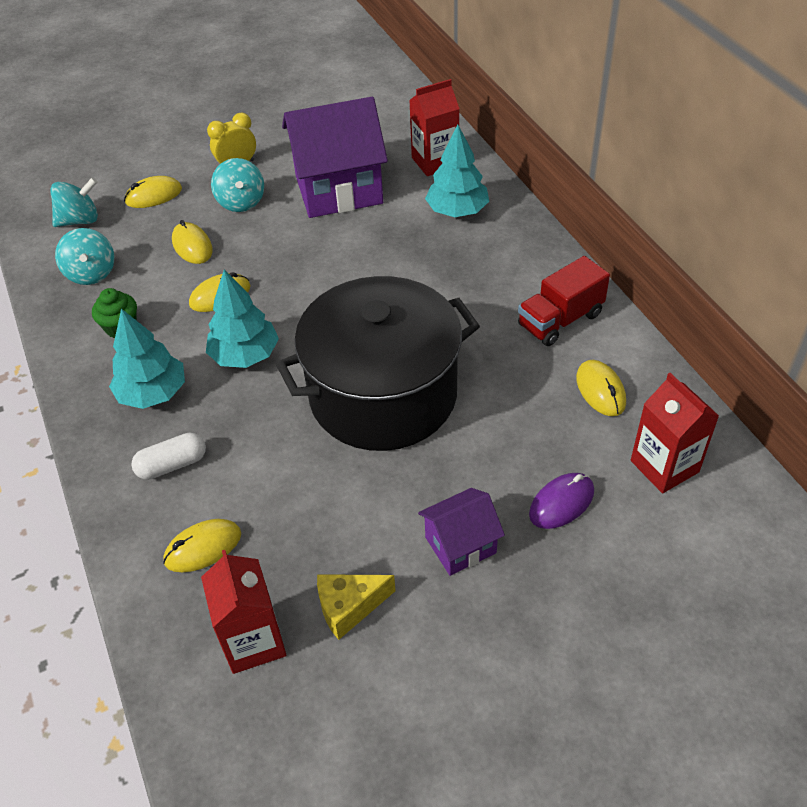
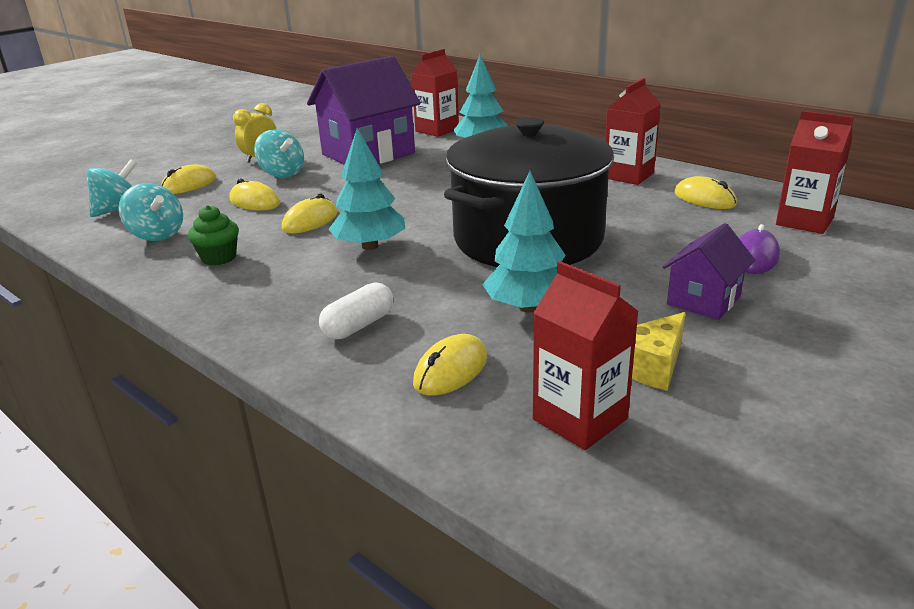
camera: 25 degrees left, 20 degrees down
turquoise tree [109,309,185,409] -> turquoise tree moved to [482,171,566,313]
red truck [518,256,610,346] -> red carton [605,78,661,185]

